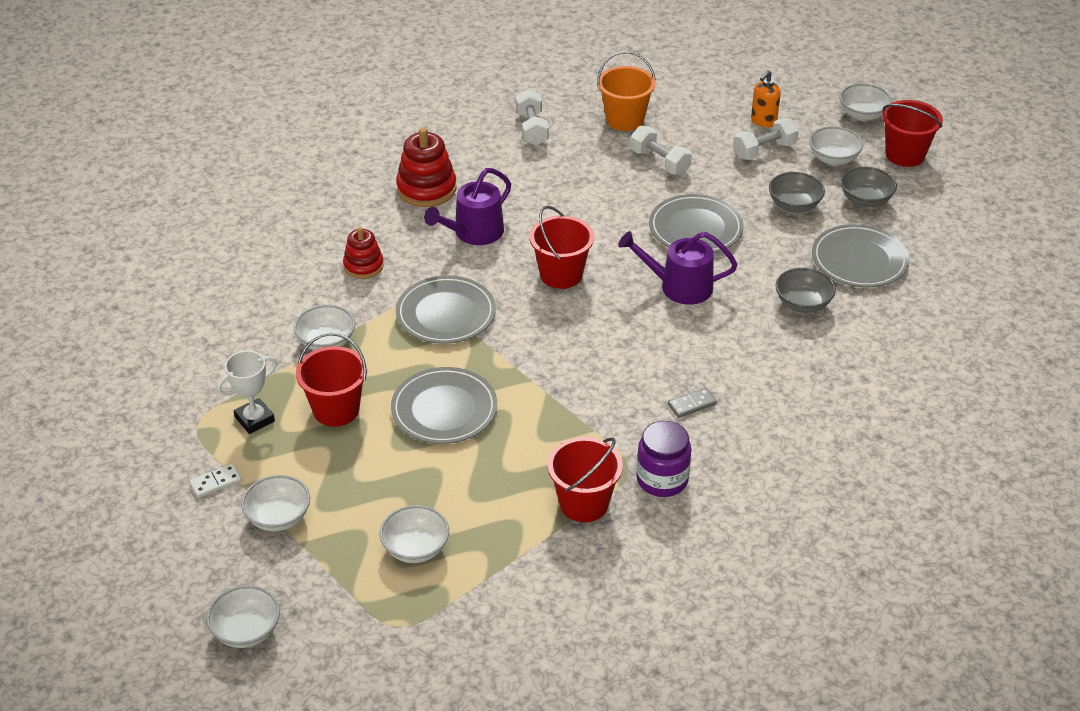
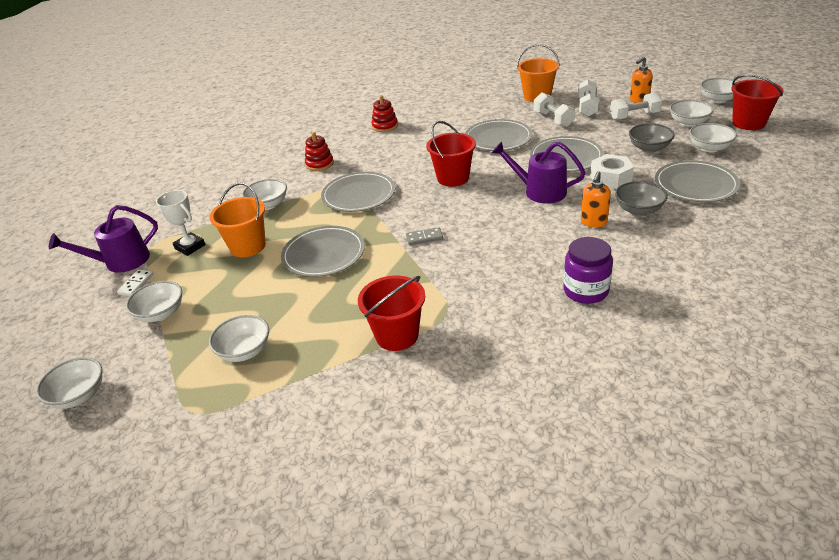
camera: 20 degrees right, 5 degrees down
white domino [189,464,242,498] -> white domino turned 60 degrees counterclockwise [117,269,153,296]
white trophy [217,351,277,434] -> white trophy turned 60 degrees clockwise [156,190,205,256]
red bucket [296,333,367,427] -> orange bucket [209,182,266,257]
red stacking toy [396,128,456,207] -> red stacking toy [372,96,398,132], size x0.64
purple watering can [424,168,511,245] -> purple watering can moved to [49,205,158,273]
white dumbbell [516,89,549,146] -> white dumbbell moved to [577,79,600,117]
purple jar [636,421,691,497] -> purple jar moved to [563,237,613,304]
grey domino [668,388,717,418] -> grey domino moved to [406,227,443,245]
grey bowl [841,167,897,207] -> white bowl [689,123,737,152]
none -> grey plate [465,119,532,151]
none -> orange soap dispenser [581,171,611,227]
none -> white nut [590,154,634,189]

